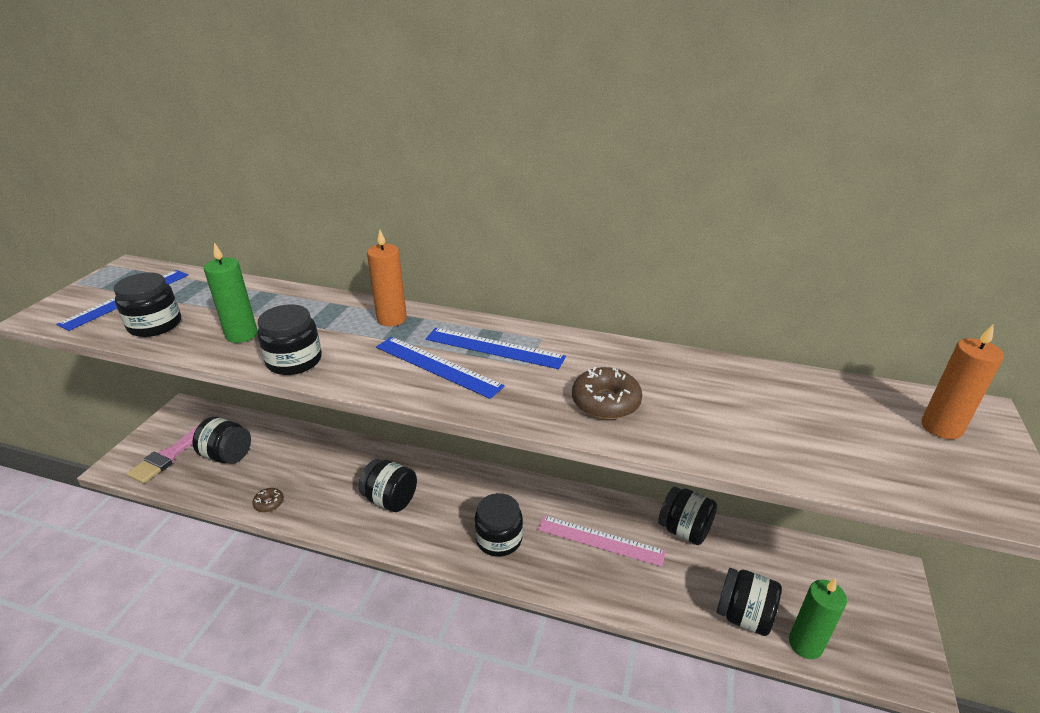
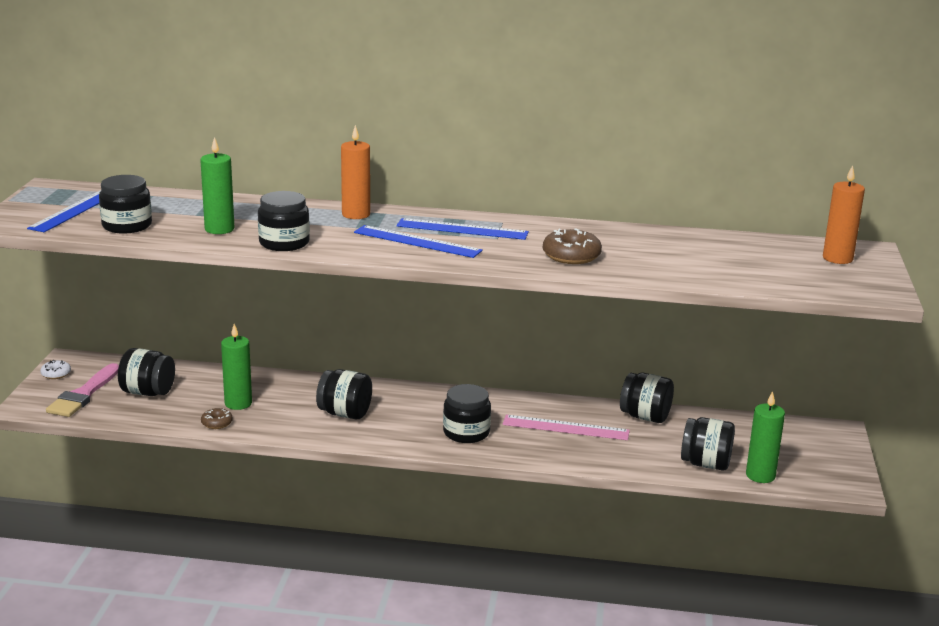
camera: 10 degrees left, 10 degrees down
none -> white donut [40,360,71,379]
none -> green candle [221,324,252,410]

